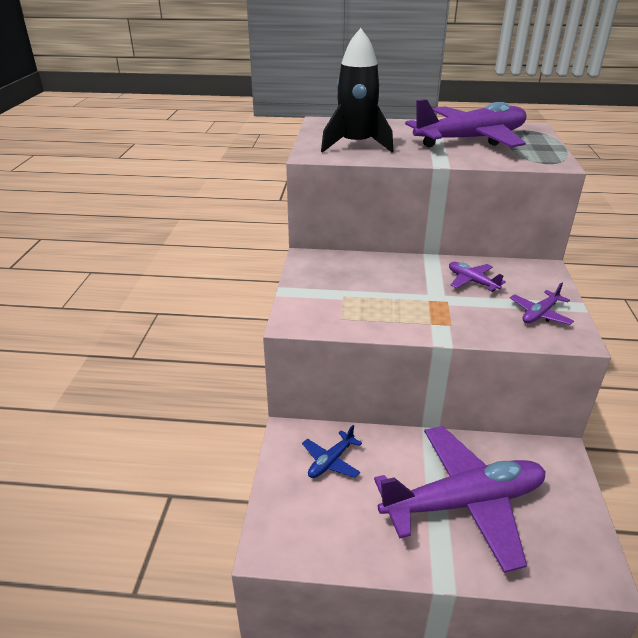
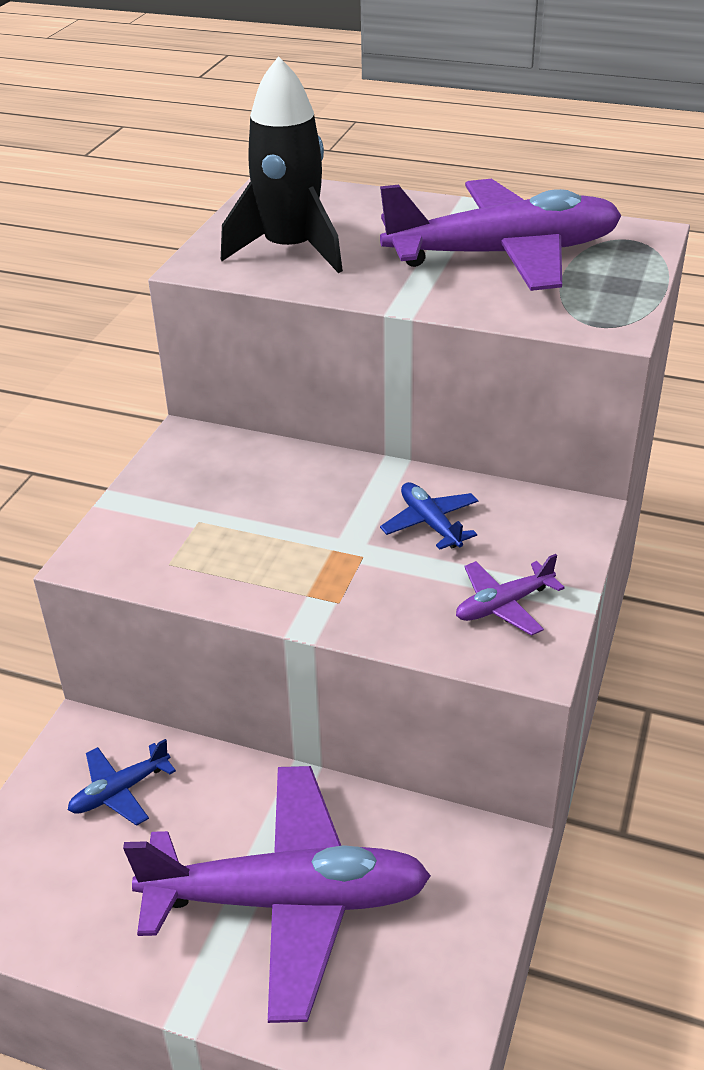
camera: 15 degrees right, 5 degrees up
purple plane [449,262,506,292] -> blue plane [380,482,478,550]

